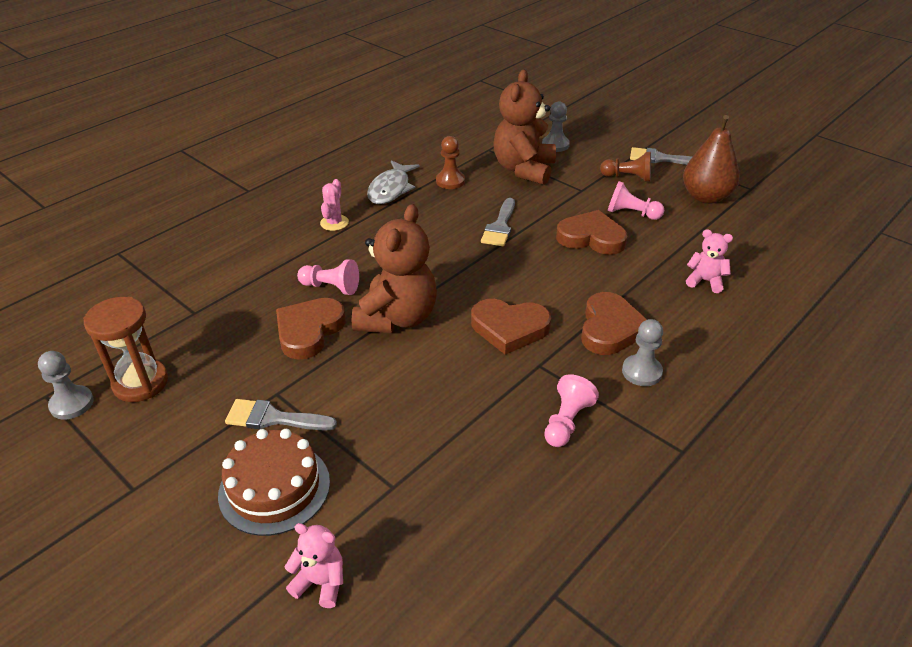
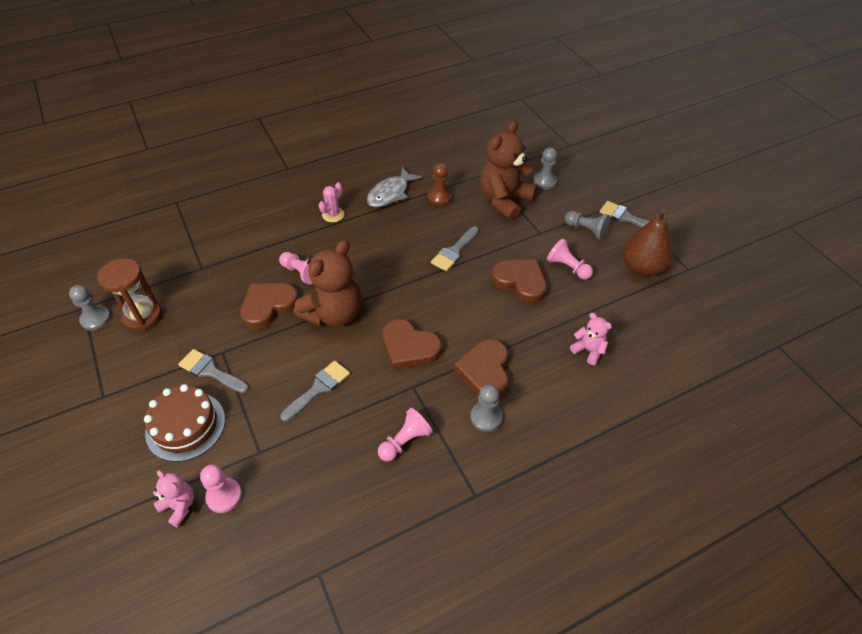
camera: 20 degrees right, 10 degrees up
brown heart [581,292,647,355] -> brown heart turned 150 degrees clockwise [454,339,509,398]
brown pawn [600,152,651,182] -> grey pawn [565,211,611,240]
none -> pink pawn [200,465,242,513]
none -> grey brush [281,361,350,421]

